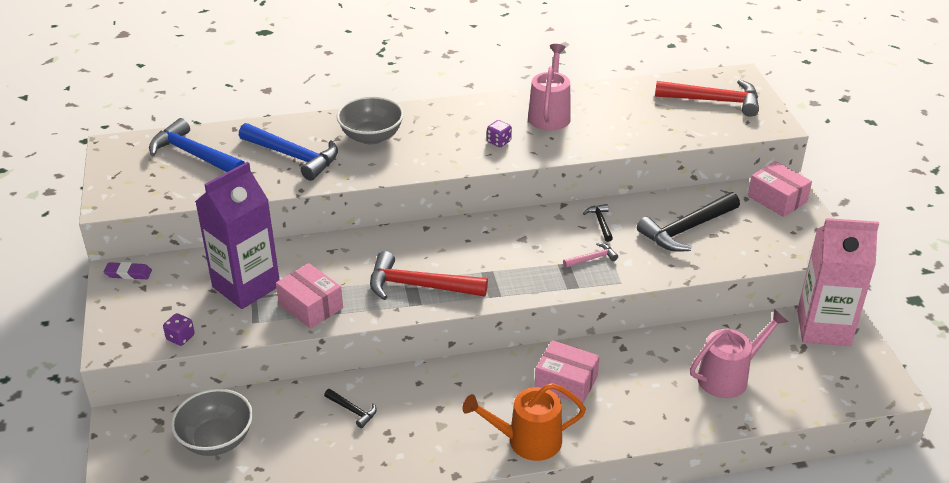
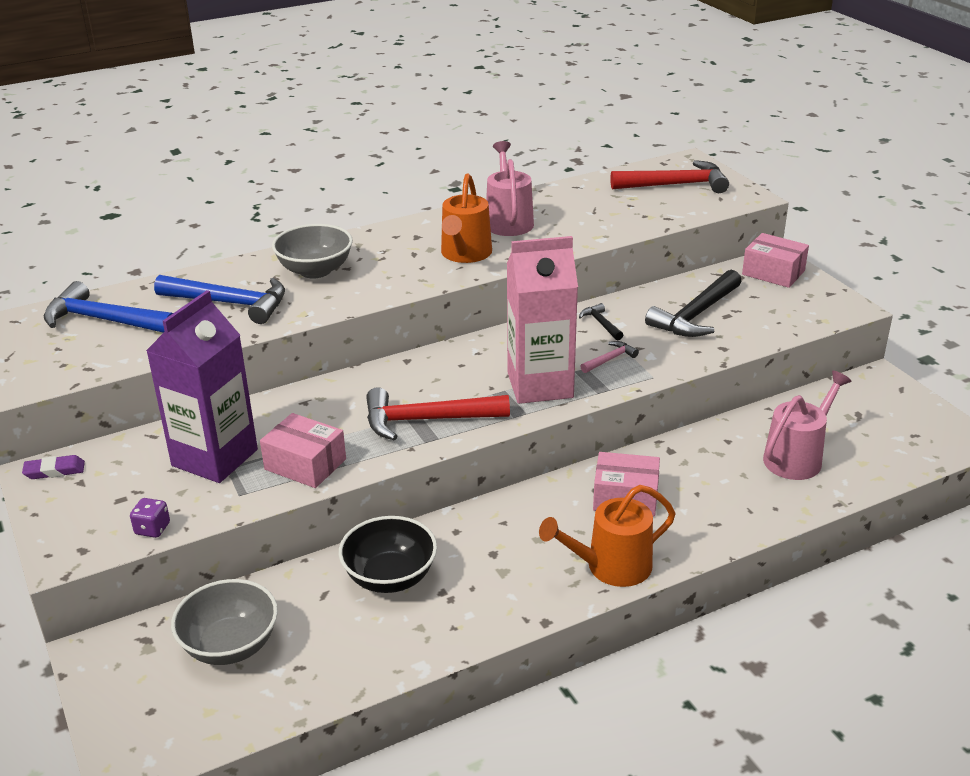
camera: 15 degrees left, 5 degrees down
black hammer [324,389,377,428] -> black bowl [339,516,437,593]
purple dice [487,120,512,147] -> orange watering can [441,173,492,263]
pink carton [797,218,879,346] -> pink carton moved to [507,236,578,404]

